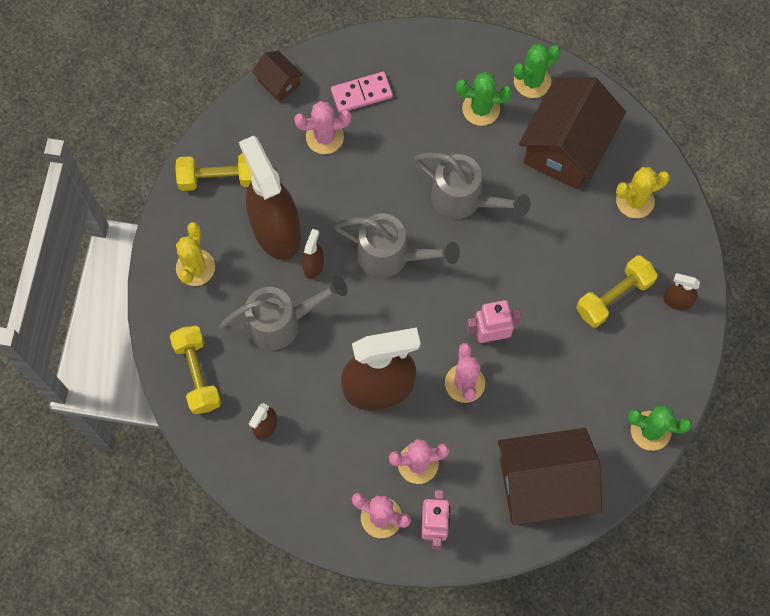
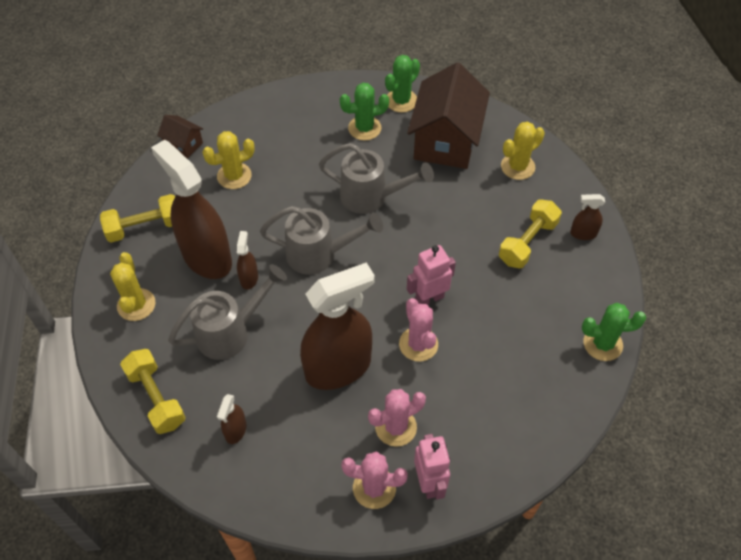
camera: 15 degrees left, 15 degrees down
pink cactus [294,101,352,154] -> yellow cactus [202,131,255,189]
pink domino [331,72,393,113] -> none
brown house [498,428,602,525] -> none

